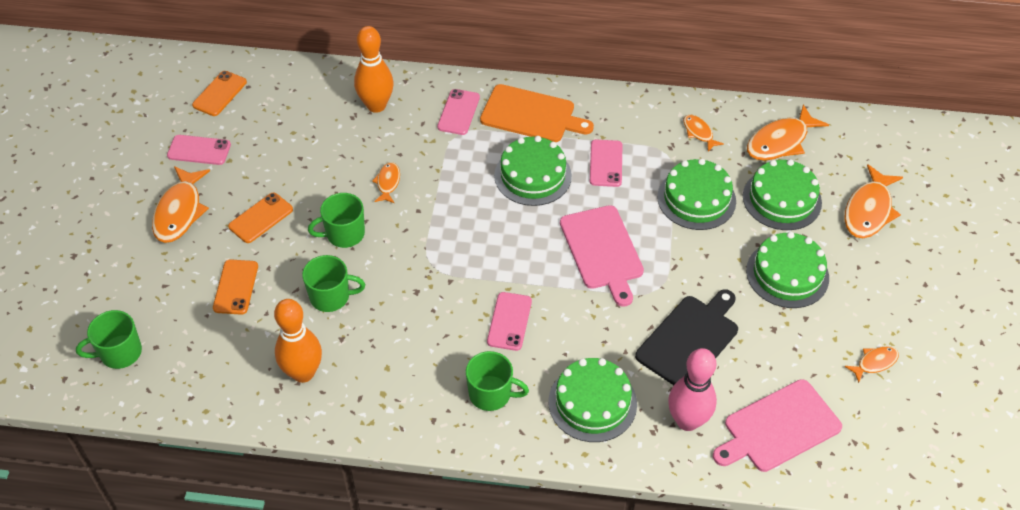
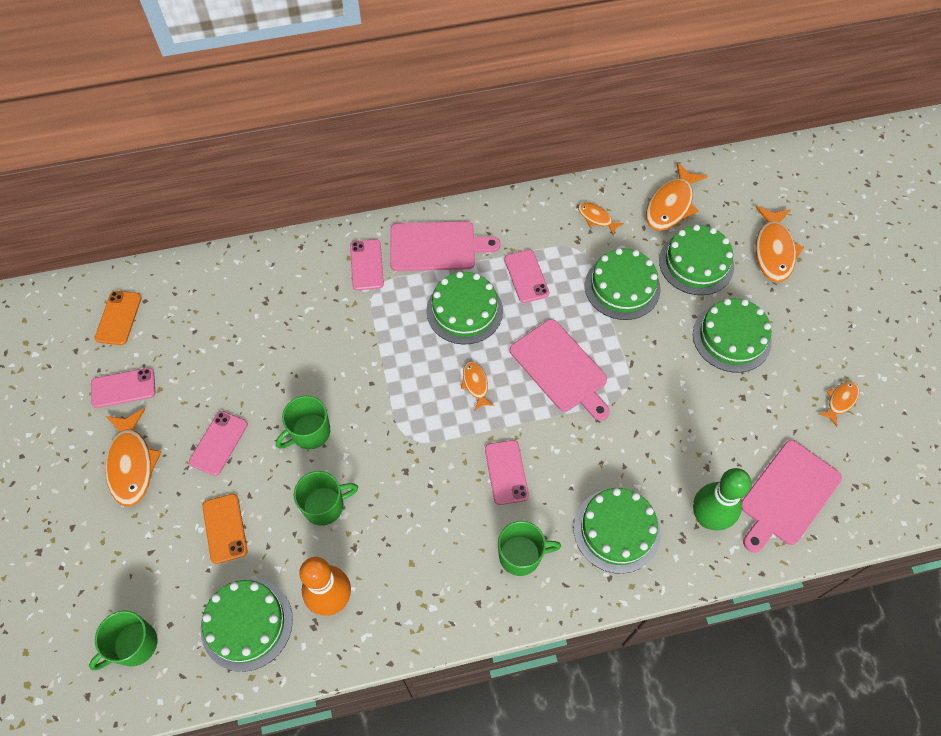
camera: 20 degrees left, 10 degrees up
orange phone [228,192,293,243] -> pink phone [189,411,248,476]
orange bowling pin [354,26,394,113] -> none
orange fish [372,162,400,203] -> orange fish moved to [461,361,494,411]
orange cutting board [480,84,594,142] -> pink cutting board [390,221,501,271]
black cutting board [635,289,738,385] -> none
pink bowling pin [668,348,717,431] -> green bowling pin [693,468,751,531]
none -> green cake [201,578,293,672]

